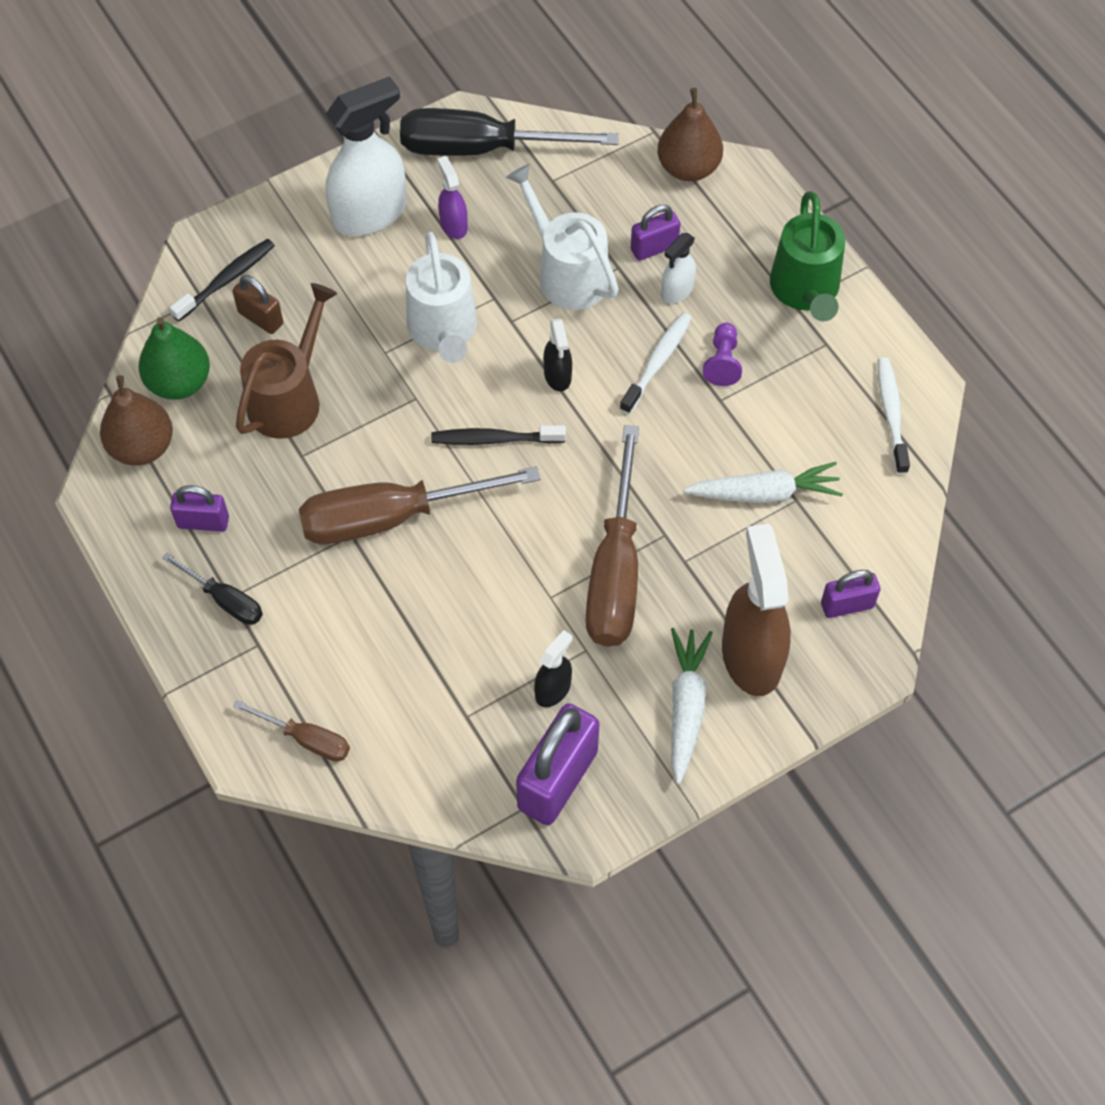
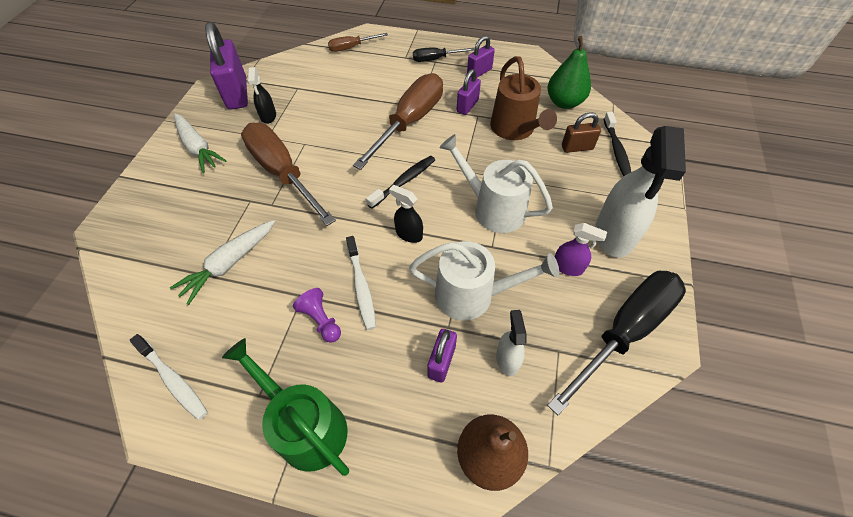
camera: 135 degrees right, 5 degrees down
brown pear [100,375,173,466] -> none
white spray bottle [661,233,696,303] -> white spray bottle moved to [496,310,526,376]
brown spray bottle [722,524,791,696] -> none
purple padlock [821,570,880,618] -> purple padlock moved to [457,69,481,115]

